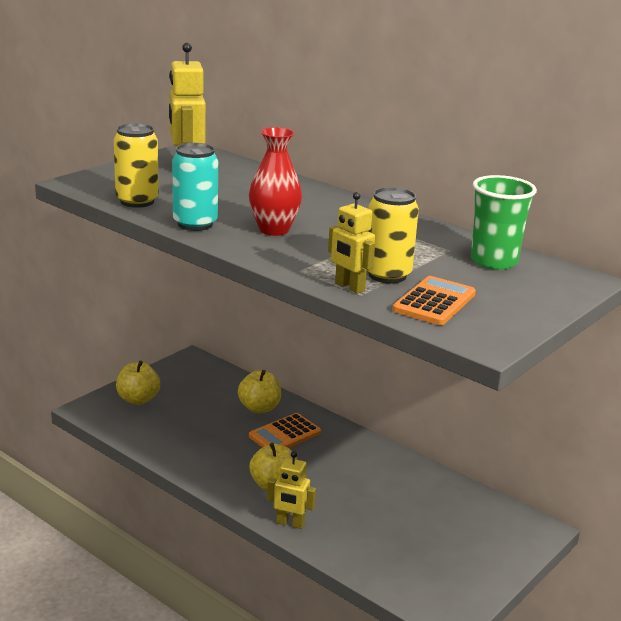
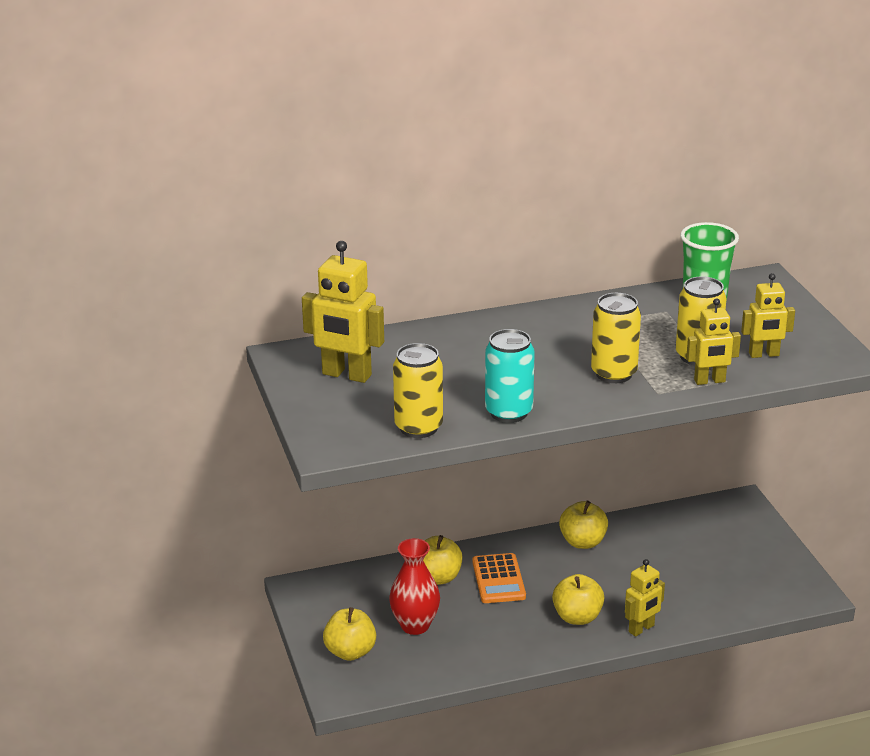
camera: 55 degrees left, 5 degrees up
red vase [249,127,302,236] -> red vase moved to [389,538,440,635]
orange calculator [393,276,476,325] -> yellow robot [741,273,795,358]
none -> yellow apple [559,501,608,549]
none -> yellow can [591,293,641,383]

